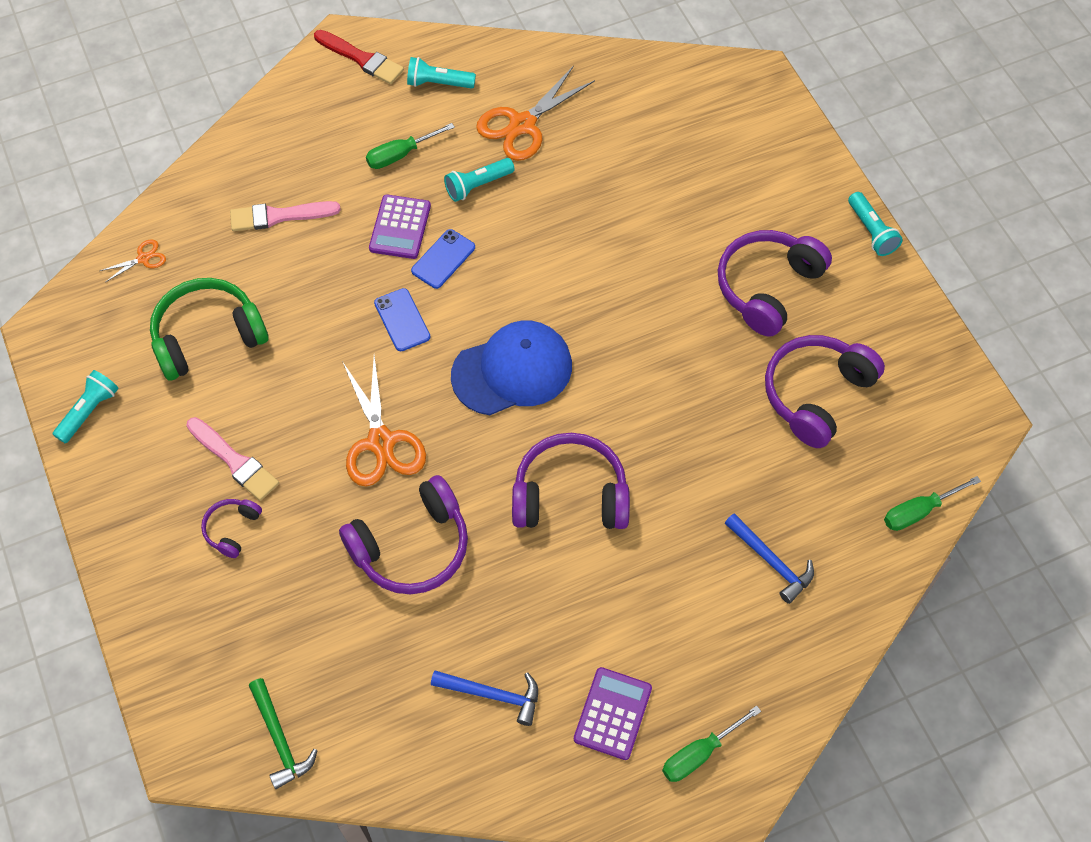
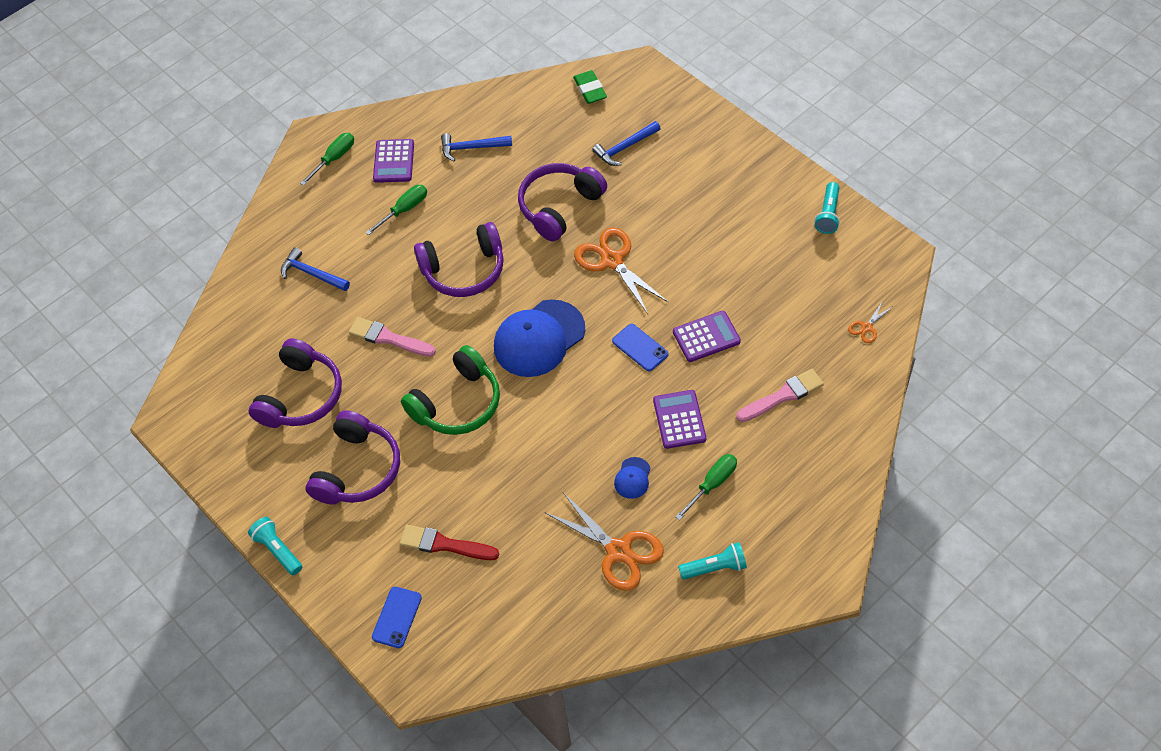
camera: 165 degrees right, 5 degrees down
green headphones [150,278,269,381] -> green headphones moved to [401,345,500,435]
pink brush [186,417,279,501] -> pink brush moved to [349,317,436,357]
purple headphones [201,499,262,558] -> none
green hammer [249,678,318,789] -> green eraser [573,70,607,104]
red brush [314,30,404,84] -> red brush moved to [400,525,499,560]
blue phone [411,229,475,289] -> blue phone moved to [372,587,422,648]
turquoise flashlight [444,158,515,202] -> blue cap [614,457,651,499]
orange scissors [476,66,595,161] -> orange scissors turned 105 degrees clockwise [546,493,664,591]
green screwdriver [884,476,981,531] -> green screwdriver moved to [365,185,427,235]
none -> blue hammer [592,121,661,166]
none -> purple calculator [673,311,741,362]

